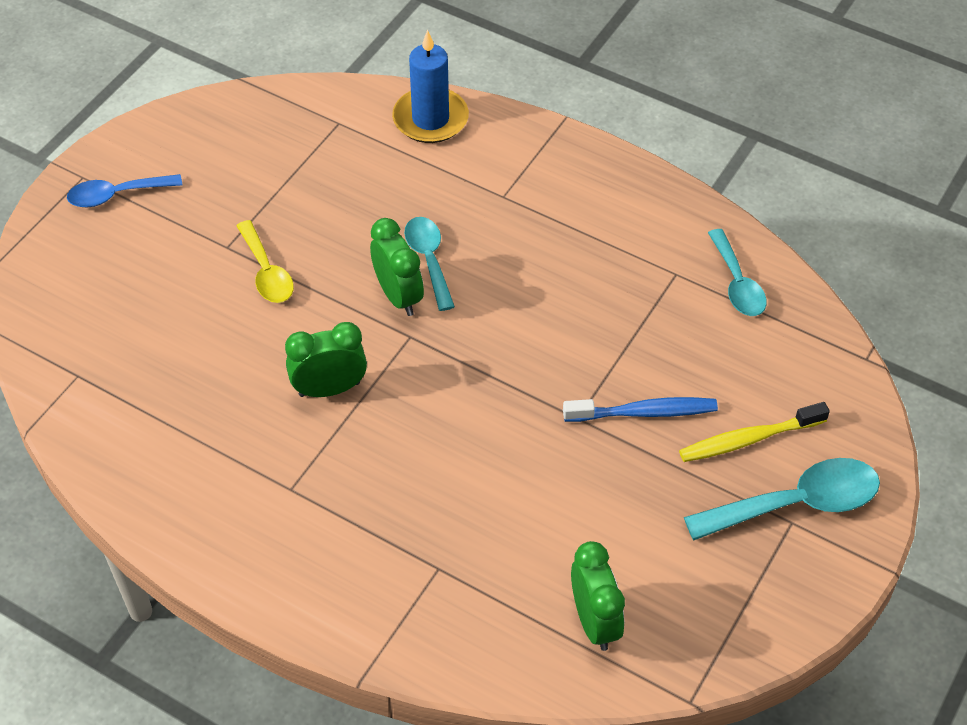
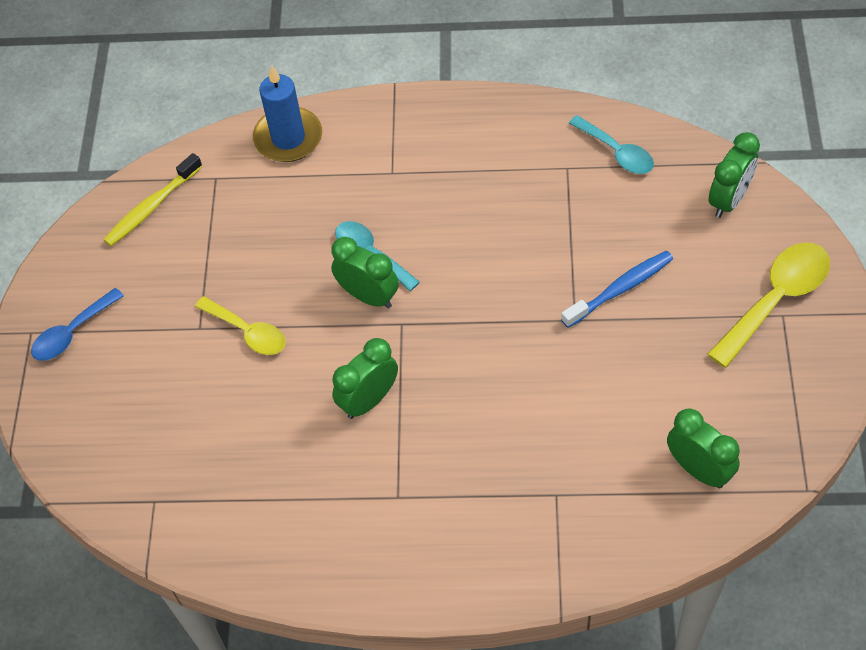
camera: 25 degrees left, 5 degrees up
yellow toothbrush [679,402,830,462] -> yellow toothbrush moved to [104,153,203,246]
turquoise spoon [684,458,880,541] -> yellow spoon [707,242,830,368]
none -> green clock [709,132,760,218]

